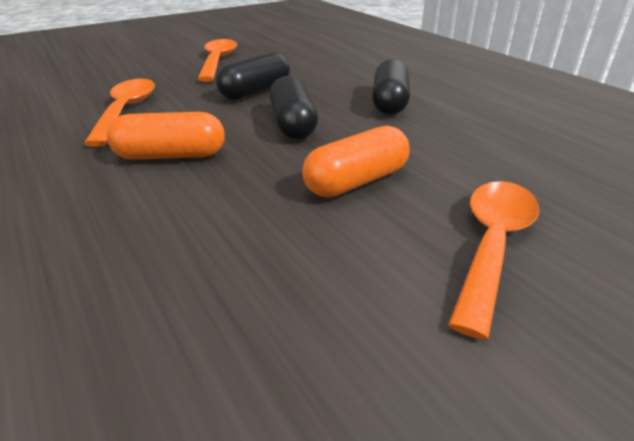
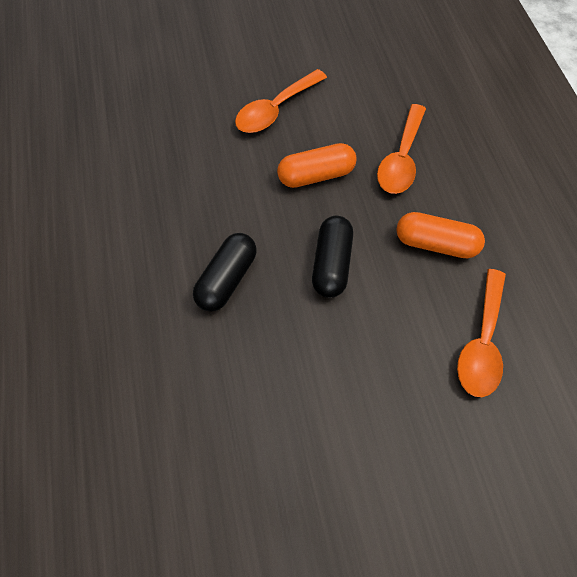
camera: 160 degrees left, 30 degrees up
orange spoon [197,39,237,82] -> orange spoon moved to [377,104,426,194]
black capsule [216,52,290,100] -> none

